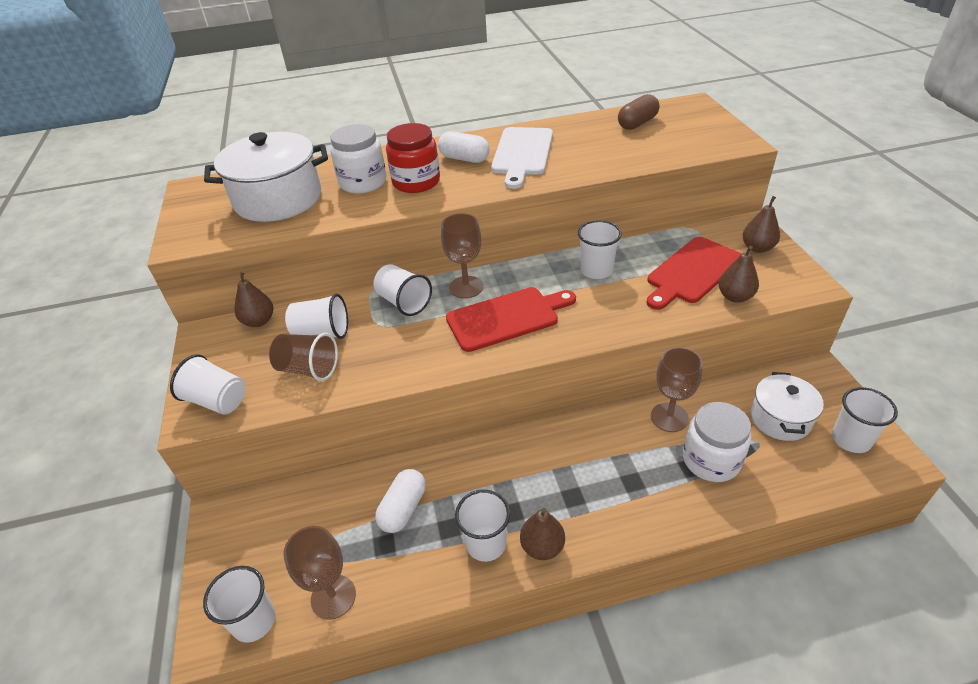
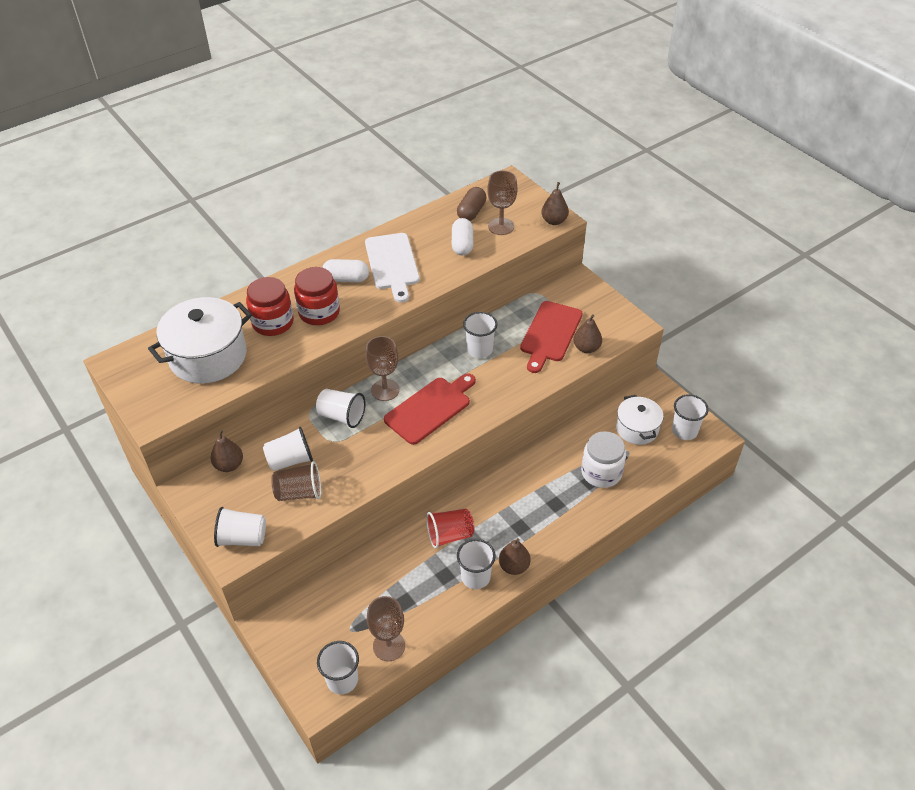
camera: 25 degrees left, 5 degrees up
white jar [330,124,386,194] -> red jar [246,277,294,336]
white capsule [375,469,426,533] -> white capsule moved to [452,218,473,255]
brown goblet [651,347,703,432] -> brown goblet moved to [487,170,518,235]
brown pear [742,196,780,253] -> brown pear moved to [541,182,569,225]
none -> red cup [426,508,474,549]

